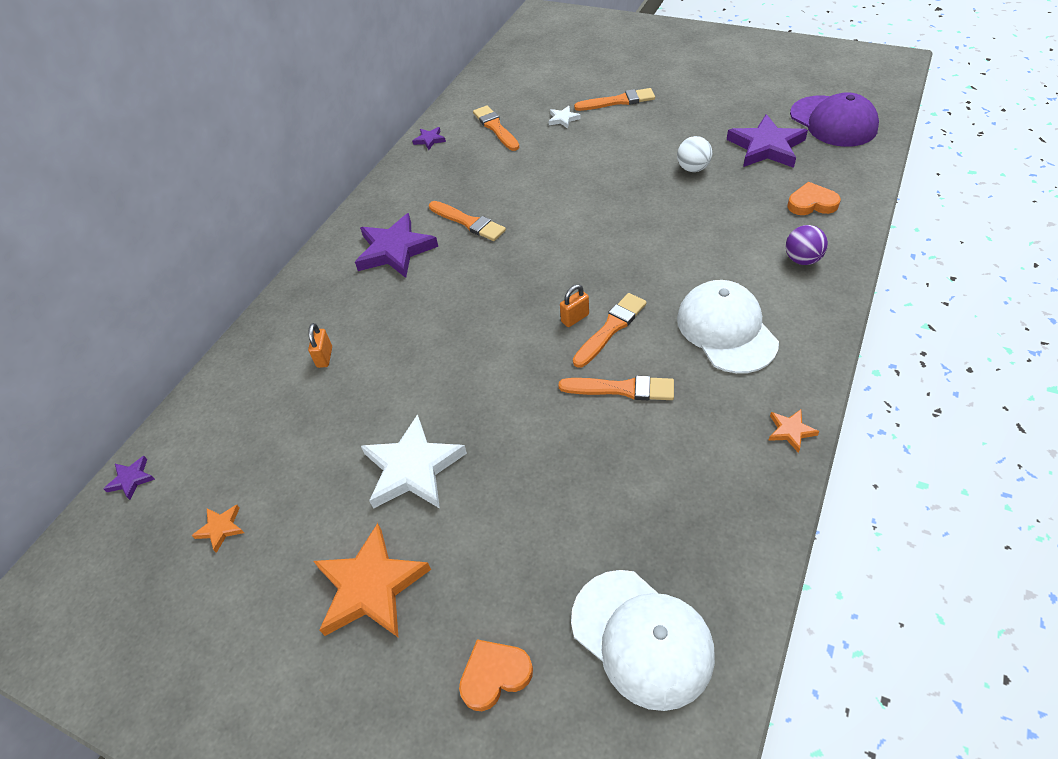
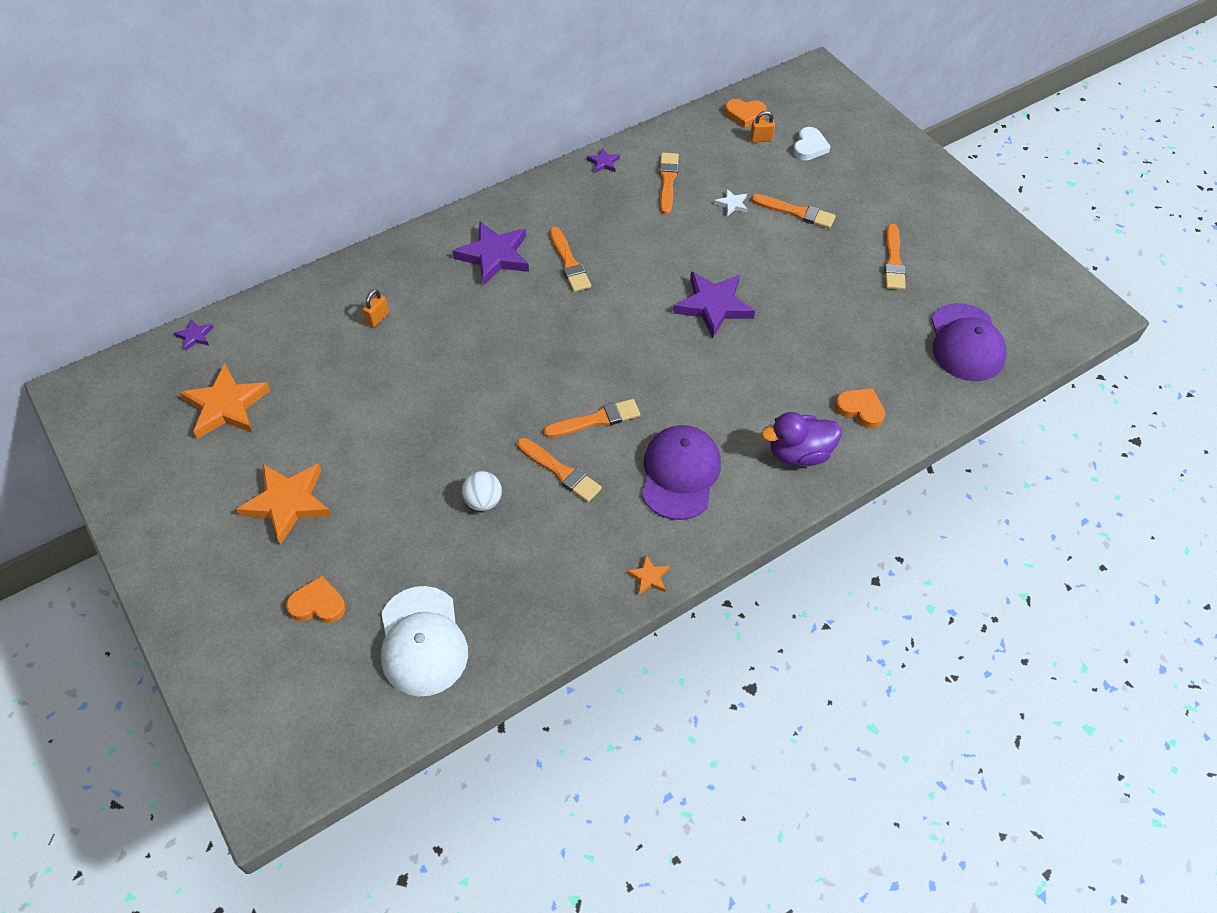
camera: 25 degrees right, 5 degrees up
orange star [191,505,244,553] -> orange star [180,364,271,439], size x2.18
white star [361,414,467,509] -> none
orange padlock [560,284,589,327] -> orange padlock moved to [750,111,775,142]
white ball [677,136,712,172] -> white ball moved to [462,471,502,511]
white cap [677,280,779,373] -> purple cap [642,425,721,520]
purple star [727,114,808,168] -> purple star moved to [673,271,755,338]
purple ball [786,225,828,265] -> purple duck [761,412,842,466]
none -> orange heart [725,99,767,128]
none -> white heart [793,127,831,161]
none -> orange brush [884,224,906,290]

